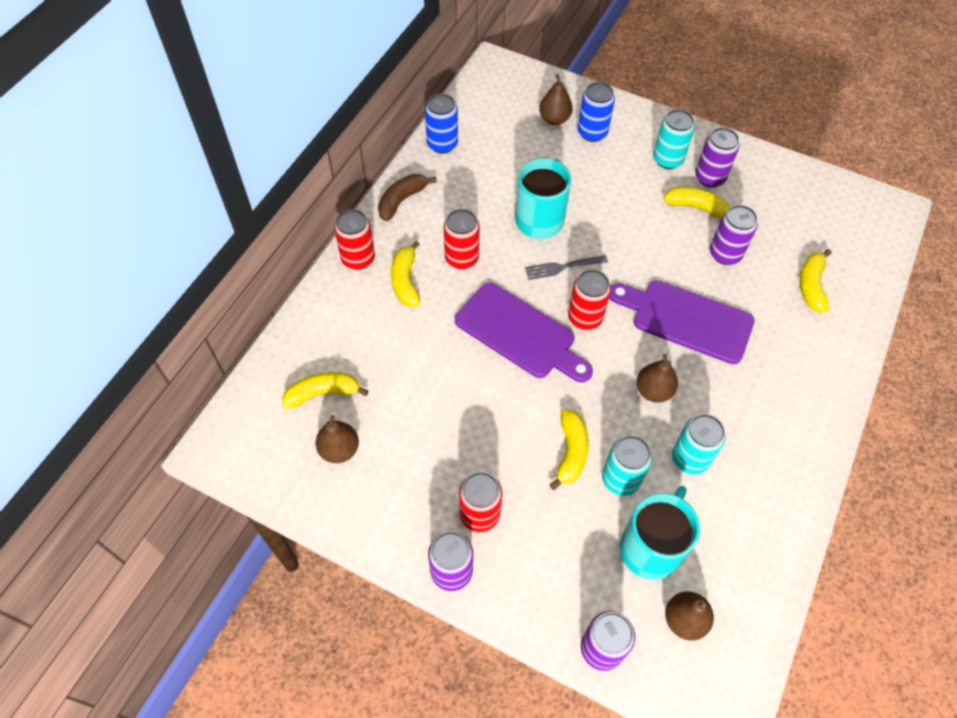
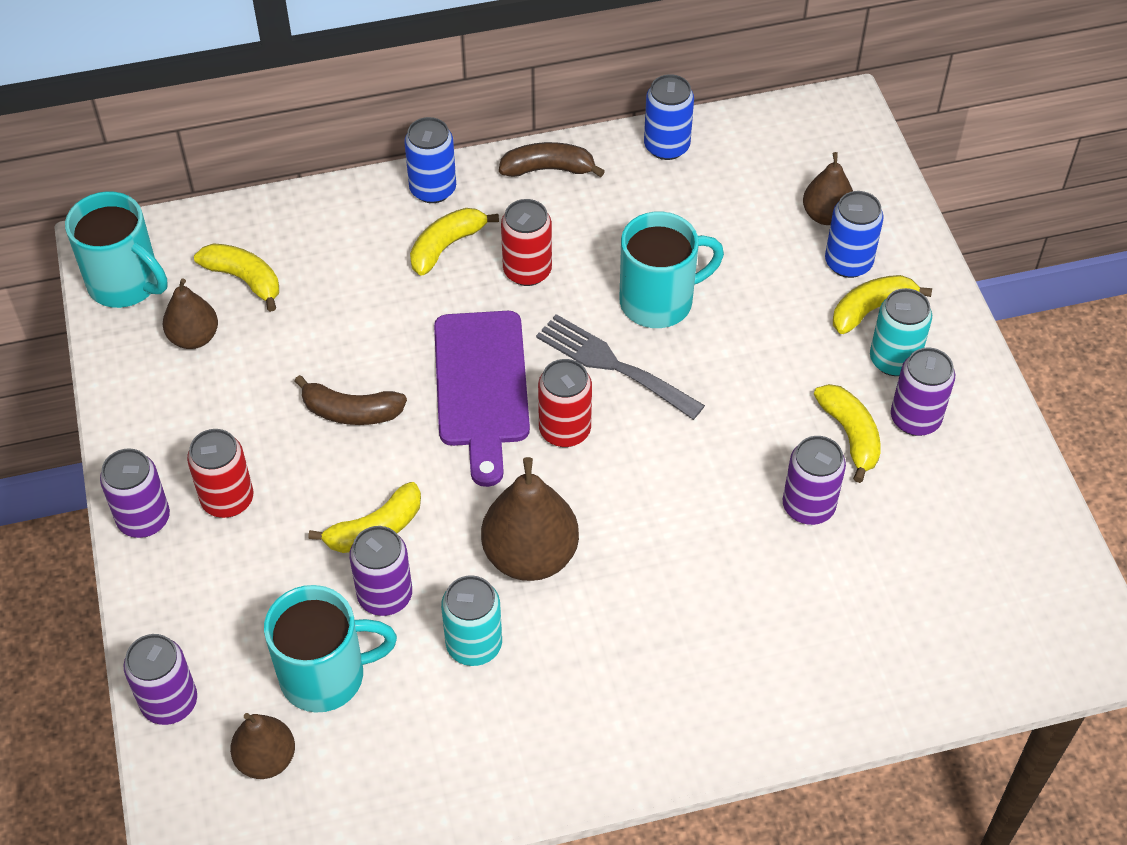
camera: 50 degrees right, 5 degrees down
red can [334,209,375,270] -> blue can [404,117,456,203]
grey fork [525,255,608,280] -> grey fork [536,314,705,420], size x1.52
turquoise can [602,435,652,496] -> purple can [349,526,412,616]
purple cutting board [609,280,755,364] -> none
brown pear [636,354,678,403] -> brown pear [481,457,579,581], size x1.64
yellow banana [799,249,832,313] -> yellow banana moved to [833,275,932,334]
none -> turquoise mug [65,191,168,308]
none -> brown banana [295,375,407,425]

